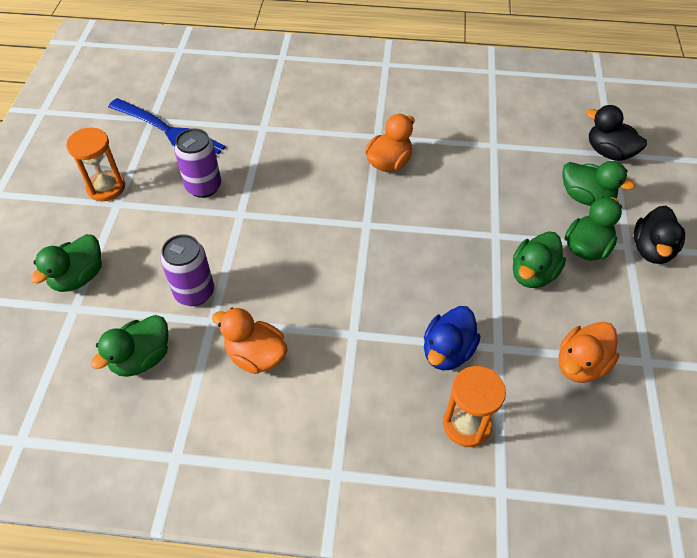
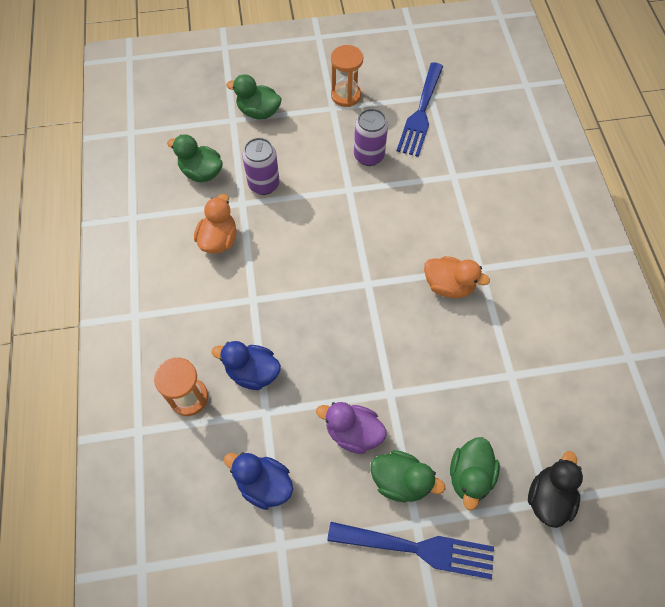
camera: 75 degrees right, 10 degrees up
green duck [513,232,566,288] -> purple duck [316,402,387,454]
orange duck [559,321,619,383] -> blue duck [224,452,293,510]
black duck [634,206,685,264] -> blue fork [327,522,494,579]

